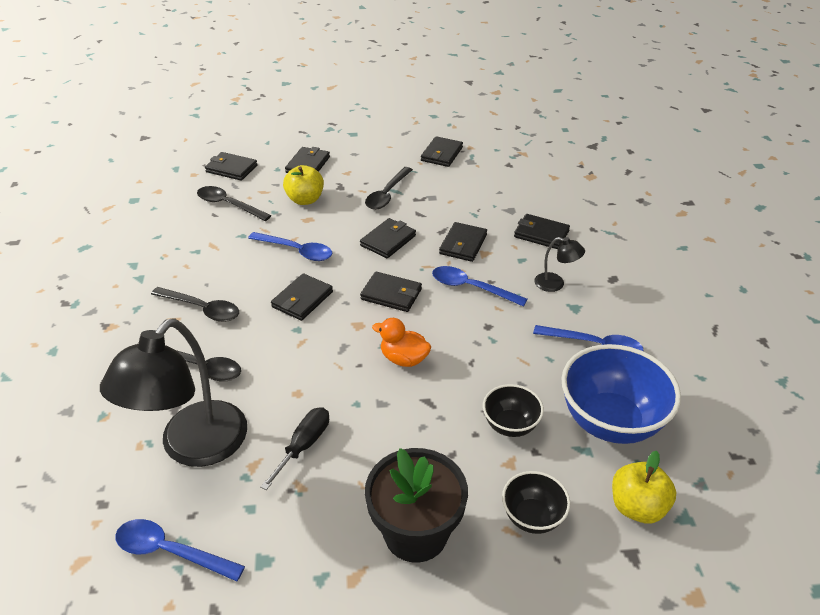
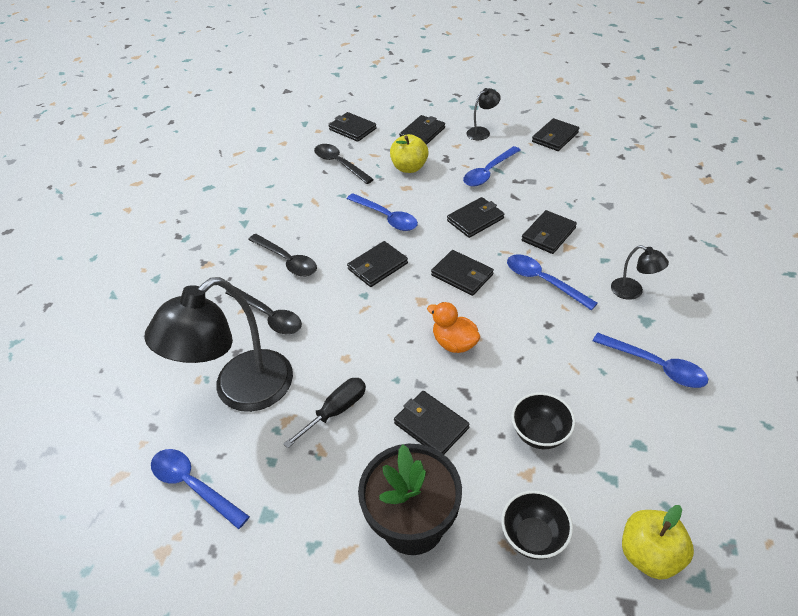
camera: 20 degrees right, 5 degrees up
black spoon [365,167,413,210] -> blue spoon [463,146,520,187]
black wallet [514,214,570,249] -> black wallet moved to [394,391,469,454]
blue bowl [561,344,681,444] -> none
none -> black lamp [466,88,501,140]

